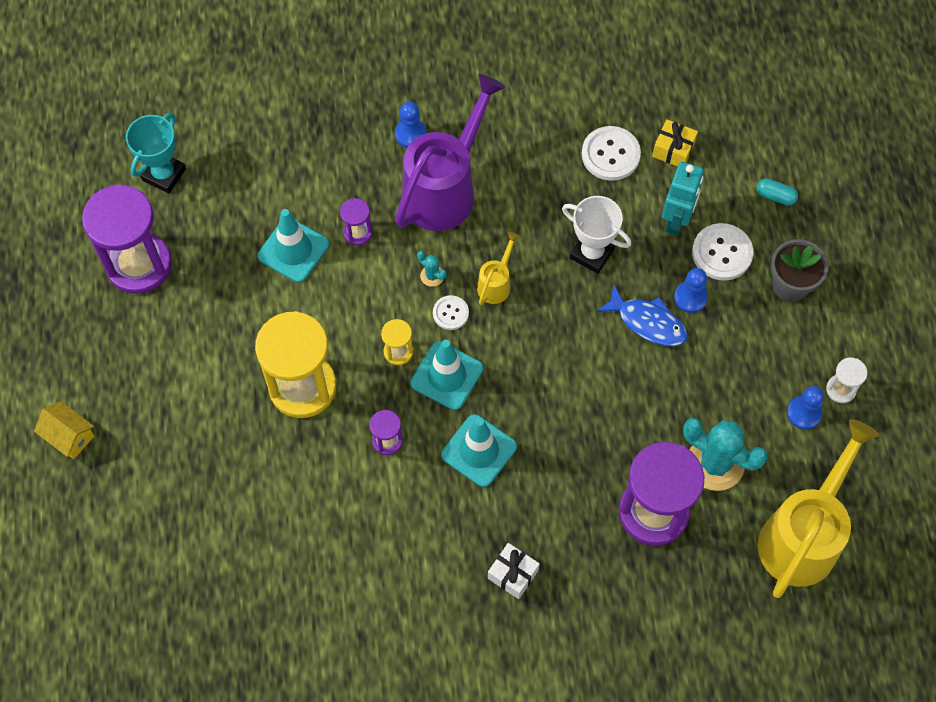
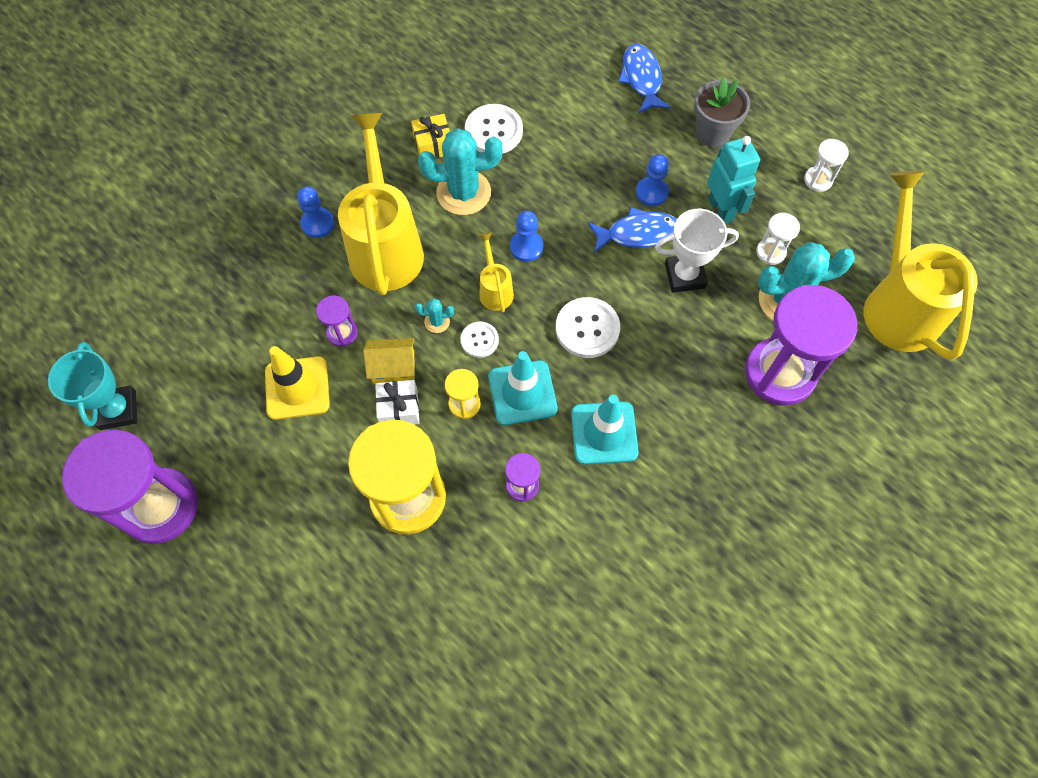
camera: 40 degrees left, 0 degrees up
yellow house [34,401,95,459] -> yellow house moved to [363,338,415,384]
turquoise traffic cone [257,209,329,283] -> yellow traffic cone [265,346,330,420]
purple watering can [395,74,505,231] -> yellow watering can [338,113,424,295]
white gift [488,543,540,599] -> white gift moved to [375,380,419,425]
white trophy [562,196,631,274] -> white trophy moved to [655,209,739,293]
yellow gift [652,119,698,167] -> yellow gift moved to [411,114,450,158]
turquoise robot [662,162,704,236] -> turquoise robot moved to [707,136,760,223]
white button [692,223,753,280] -> white button moved to [556,297,620,358]
turquoise capsule [757,178,798,206] -> blue fish [618,44,671,114]
blue pawn [787,386,824,429] -> blue pawn moved to [510,211,543,262]
none -> turquoise cactus [418,128,503,215]
none -> white hourglass [756,213,800,265]

